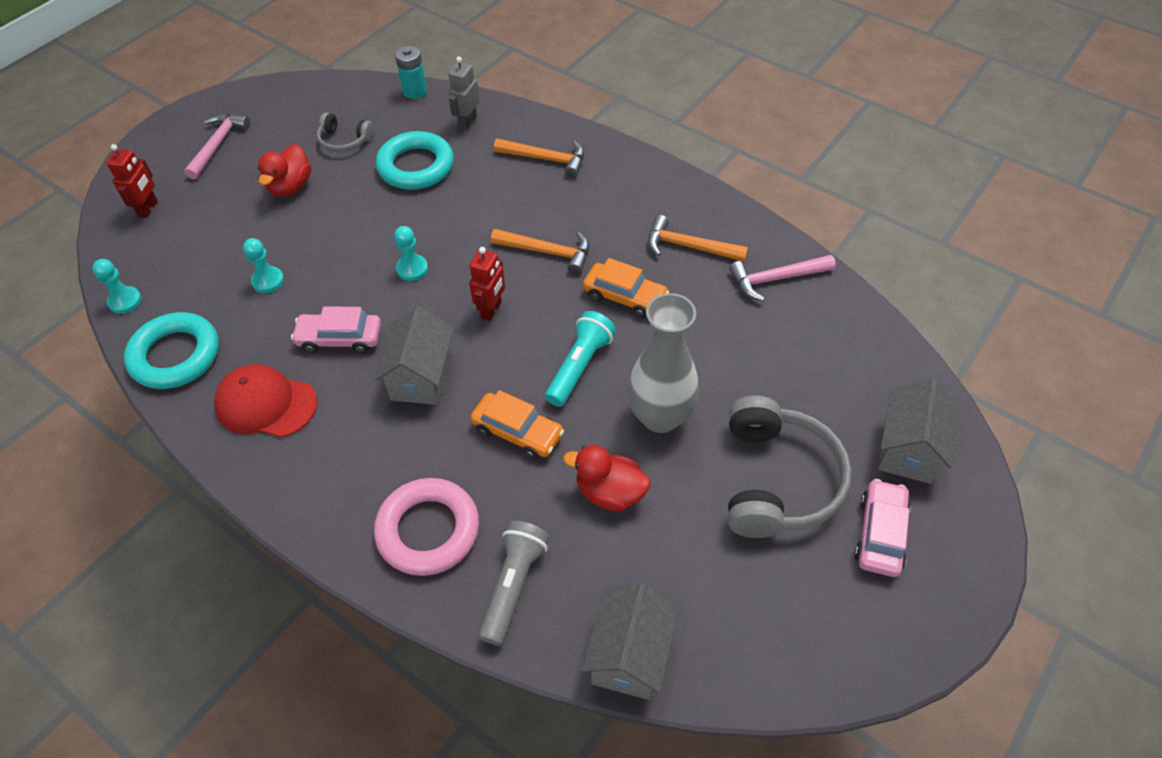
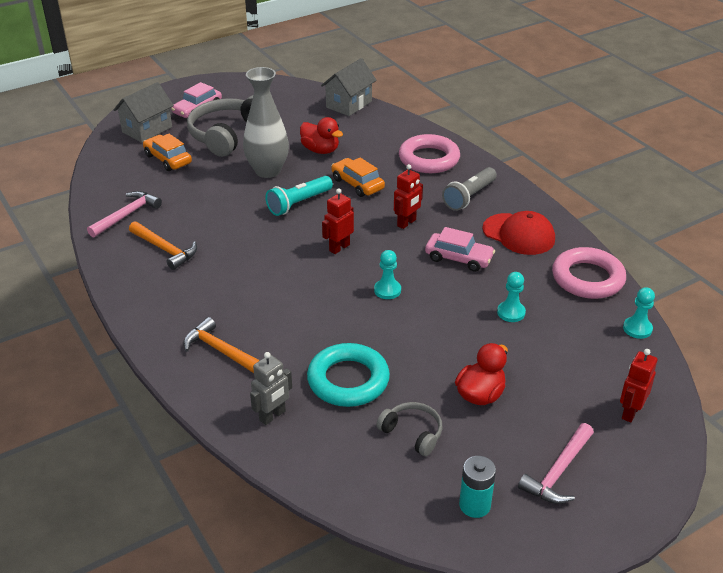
camera: 160 degrees left, 15 degrees down
turquoise ring [124,312,219,389] -> pink ring [552,247,626,299]
grey house [375,306,453,405] -> red robot [394,164,423,229]
turquoise battery [395,46,427,99] -> turquoise battery moved to [459,456,496,518]
grey flashlight [479,521,550,646] -> grey flashlight moved to [442,167,497,211]
orange hammer [491,229,589,274] -> none
orange car [583,258,669,318] -> orange car moved to [143,134,192,171]
pink hammer [729,255,836,301] -> pink hammer turned 60 degrees counterclockwise [87,191,162,238]

